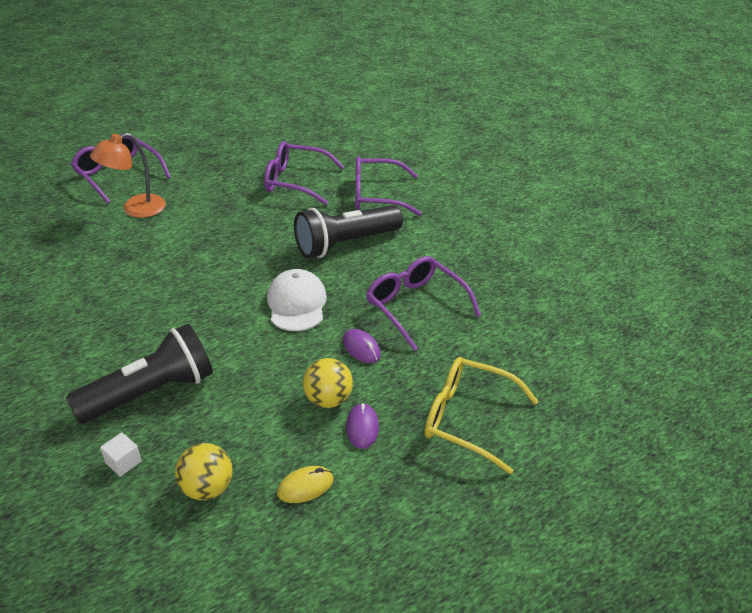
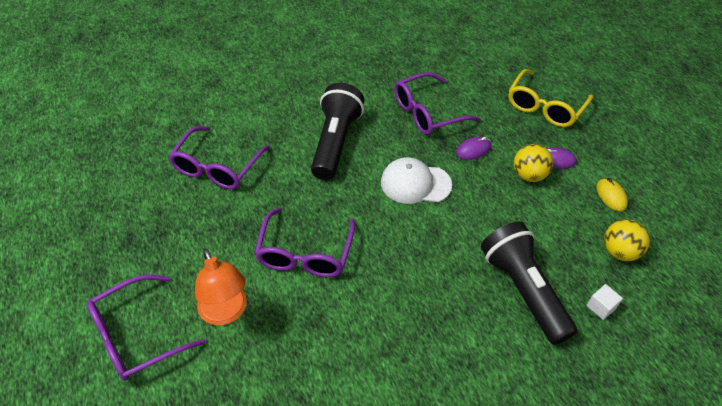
camera: 80 degrees left, 10 degrees up
black flashlight [294,205,403,258] -> black flashlight turned 150 degrees counterclockwise [311,83,364,180]
purple glasses [355,156,422,216] -> purple glasses moved to [254,208,355,278]

